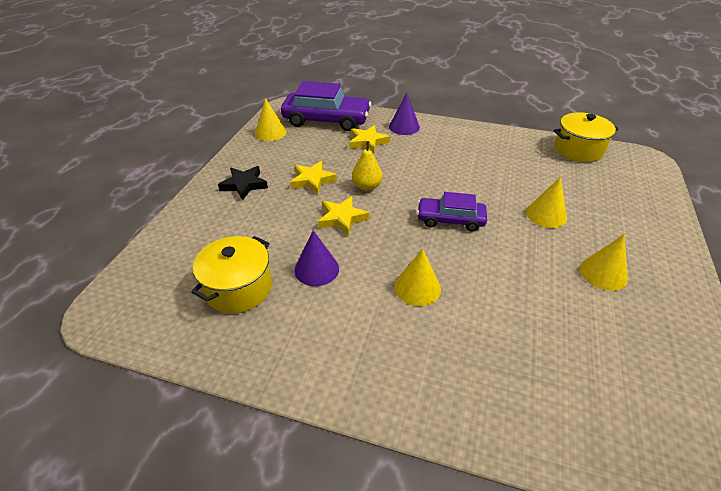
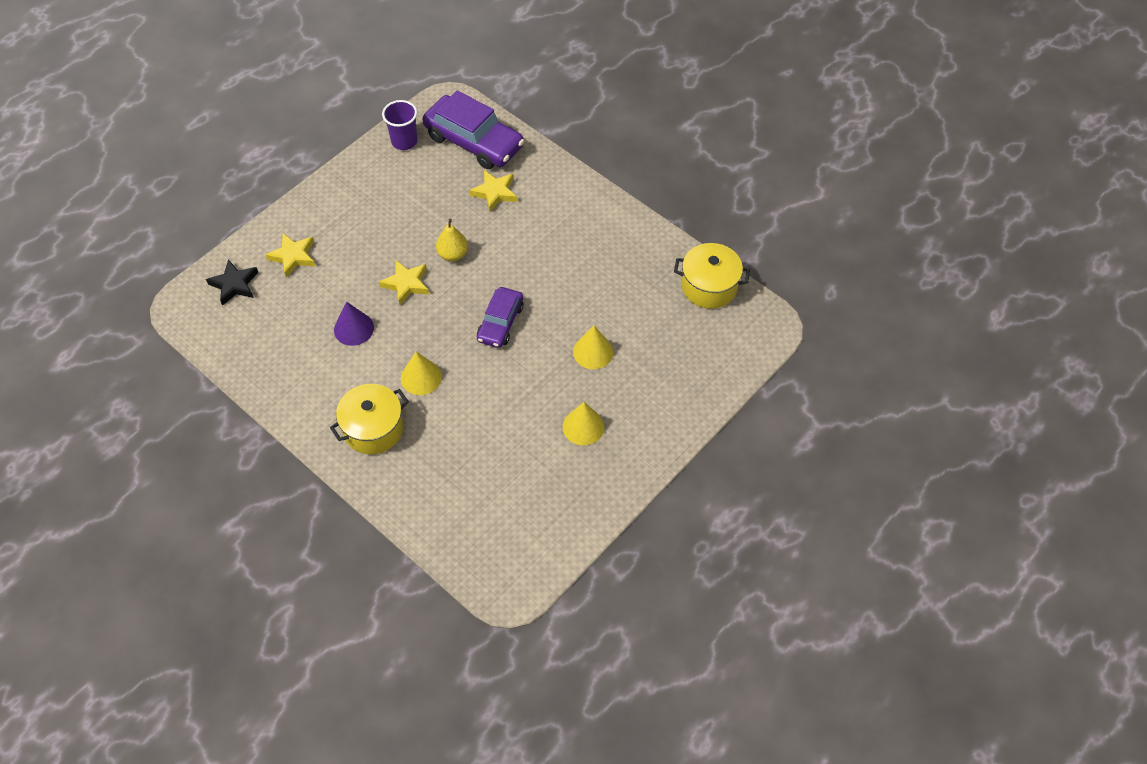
camera: 25 degrees right, 15 degrees up
yellow pot [191,236,272,314] -> yellow pot moved to [330,384,409,454]
black star [218,166,268,200] -> black star moved to [206,259,258,306]
yellow cone [255,98,286,141] -> purple cup [382,100,417,150]
yellow star [290,161,337,195] -> yellow star moved to [266,233,315,278]
purple cone [389,93,420,135] -> none
purple car [417,192,487,232] -> purple car turned 105 degrees counterclockwise [477,287,524,348]

